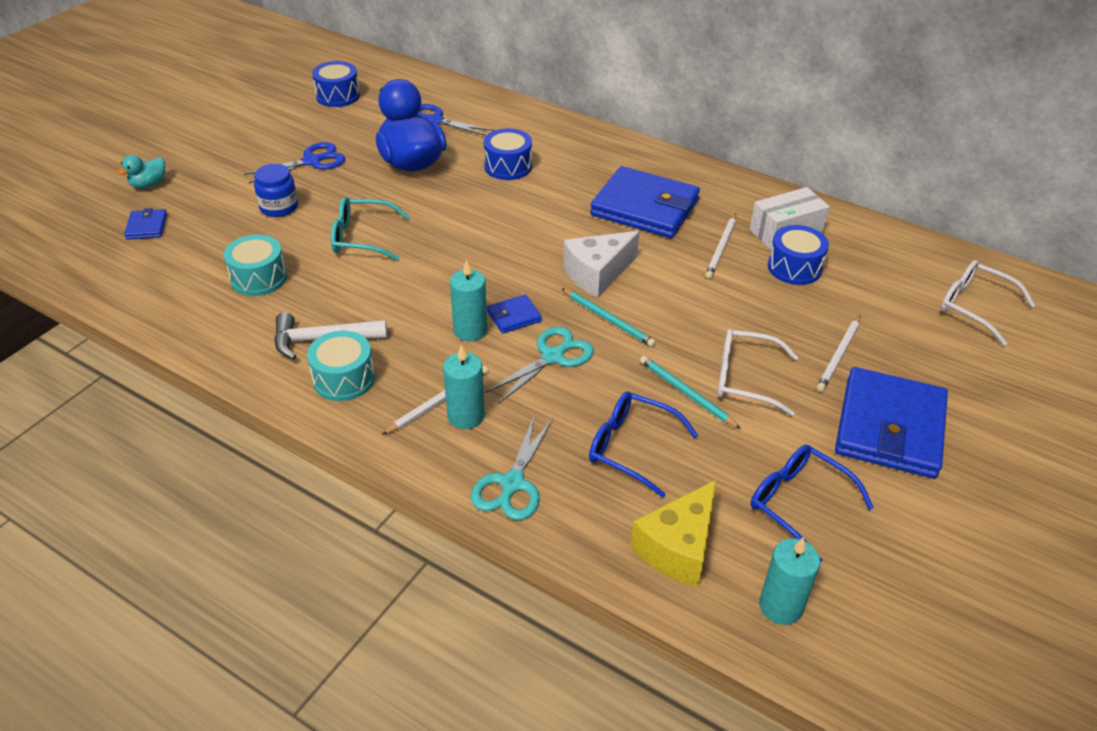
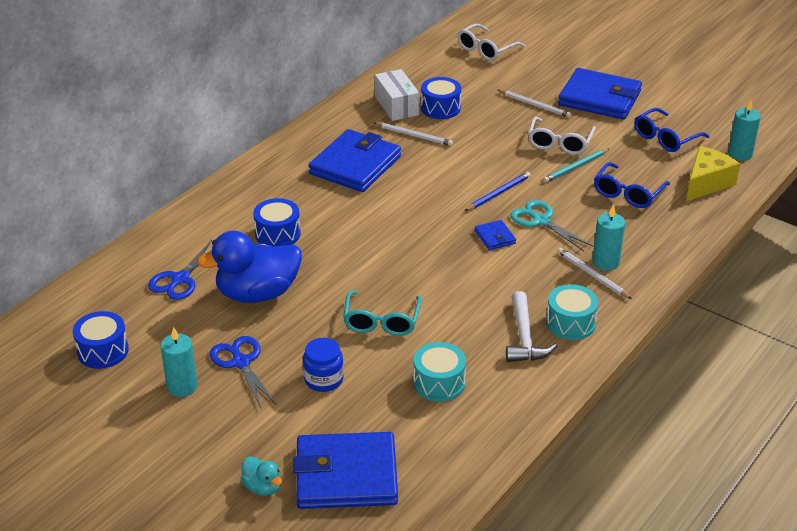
camera: 85 degrees left, 5 degrees down
blue wallet [124,208,167,240] -> blue wallet [293,432,398,509], size x2.29
turquoise candle [450,259,487,341] -> turquoise candle moved to [160,327,197,397]
turquoise scissors [471,414,553,520] -> none
turquoise pencil [562,288,656,347] -> blue pencil [465,172,531,211]
white cheese [563,231,640,297] -> none
yellow cheese [631,479,717,587] -> yellow cheese turned 90 degrees counterclockwise [686,146,740,201]

